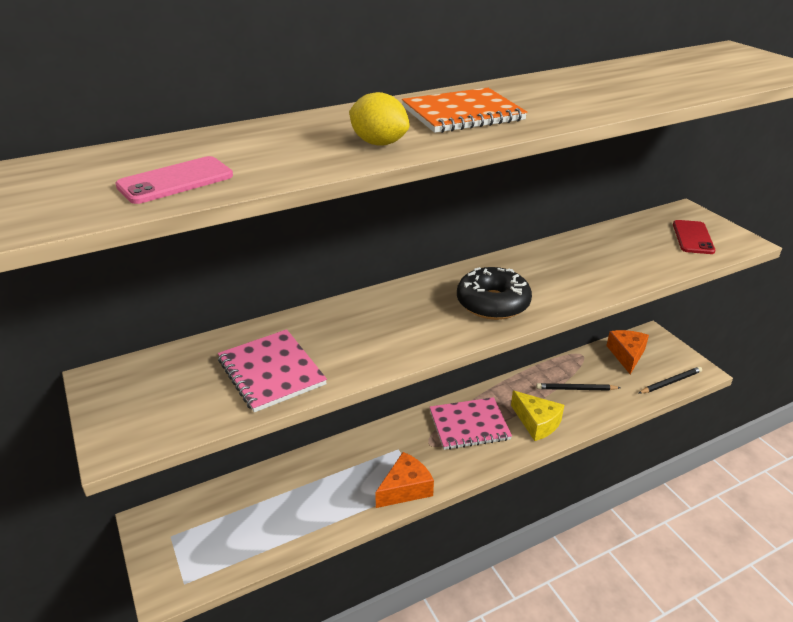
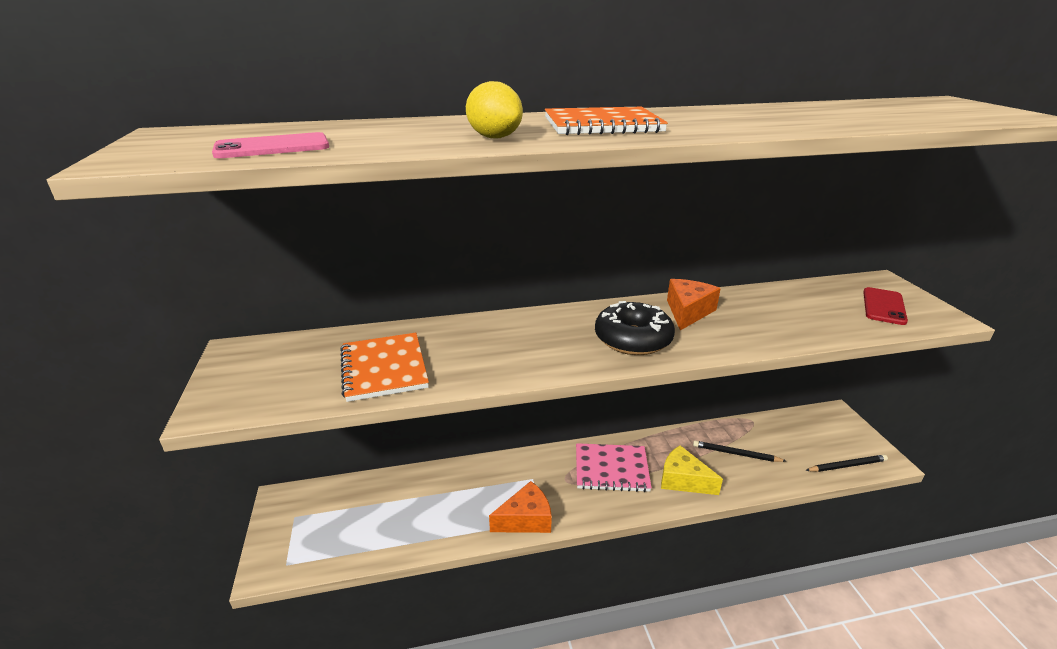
camera: 15 degrees right, 5 degrees down
pink notebook [218,329,327,412] -> orange notebook [340,333,429,402]
yellow cheese [511,391,564,441] -> yellow cheese turned 150 degrees clockwise [661,445,723,495]
orange cheese [606,330,649,374] -> orange cheese moved to [667,279,721,330]

